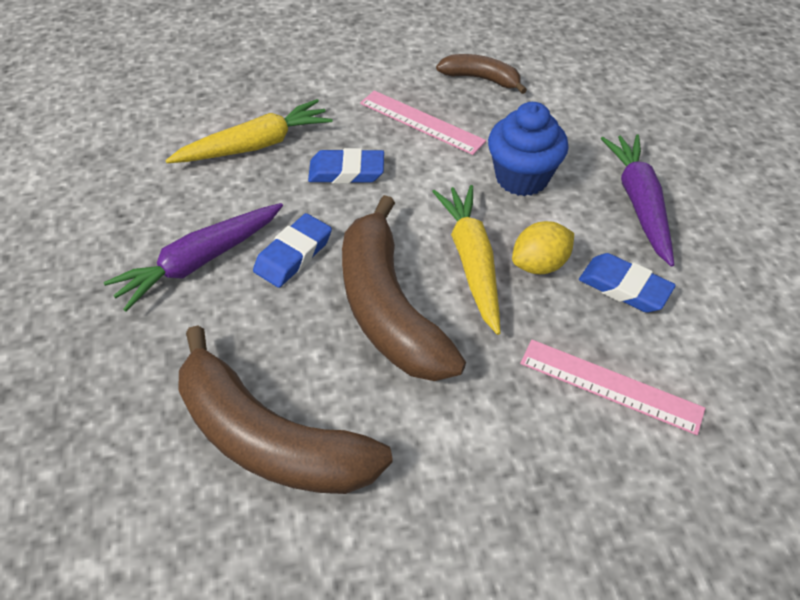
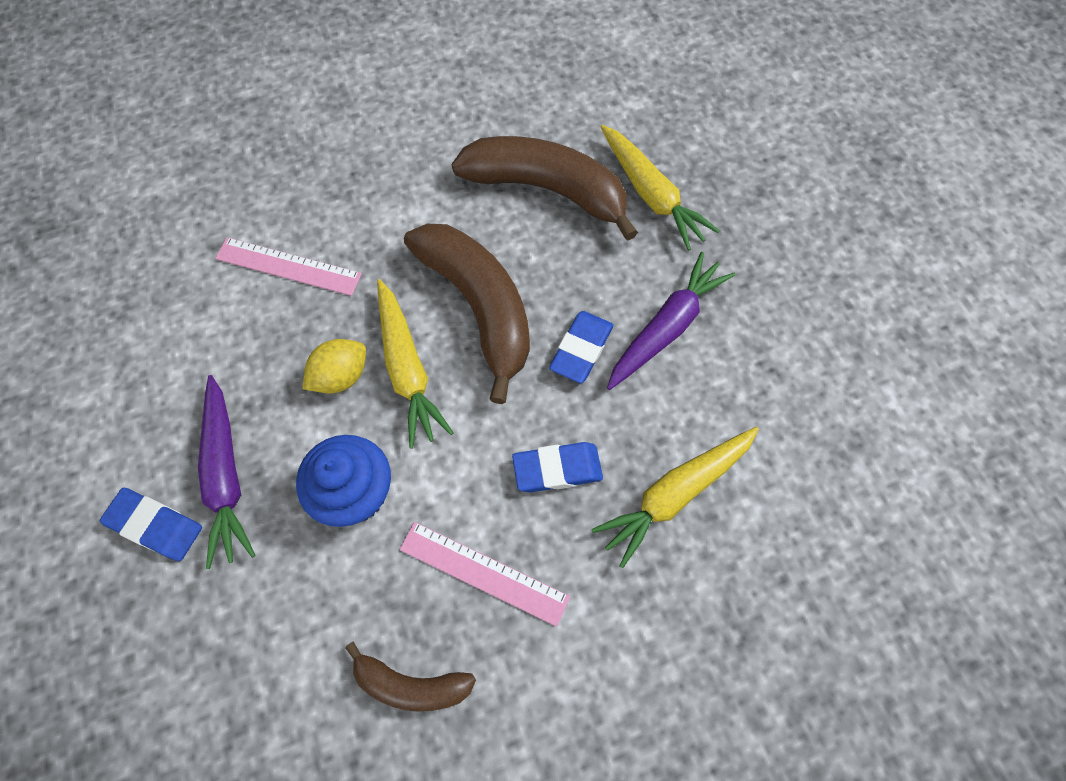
camera: 170 degrees right, 15 degrees up
blue eraser [579,253,676,313] -> blue eraser moved to [100,488,202,561]
none -> yellow carrot [601,125,720,251]

